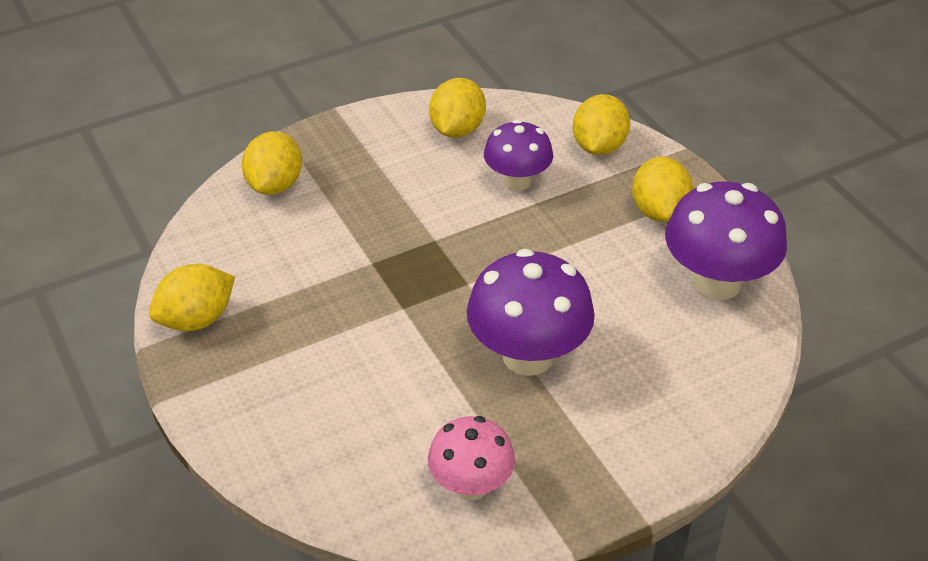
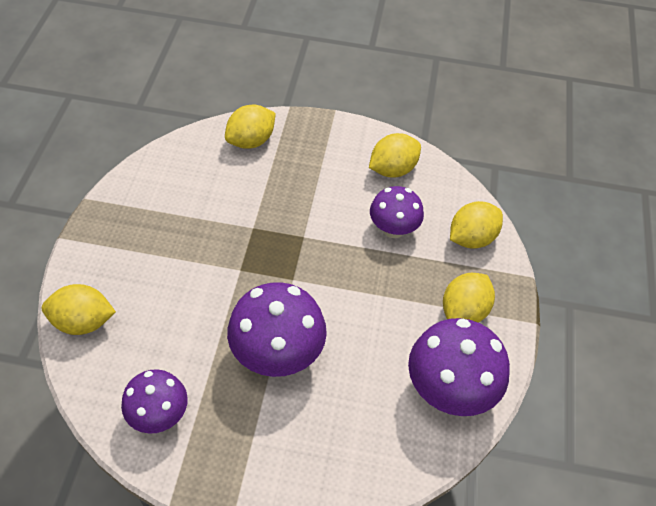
camera: 35 degrees right, 10 degrees up
yellow lemon [149,264,235,331] -> yellow lemon moved to [42,284,116,335]
pink mushroom [428,416,515,500] -> purple mushroom [121,369,188,434]

